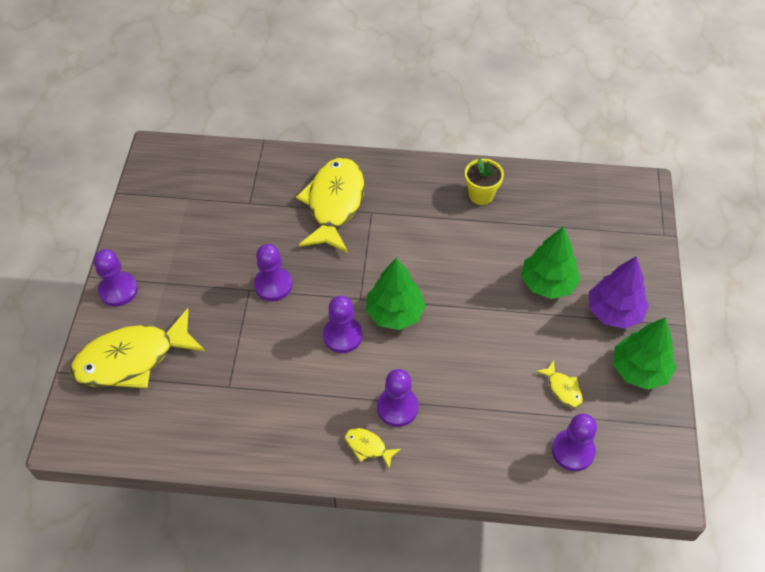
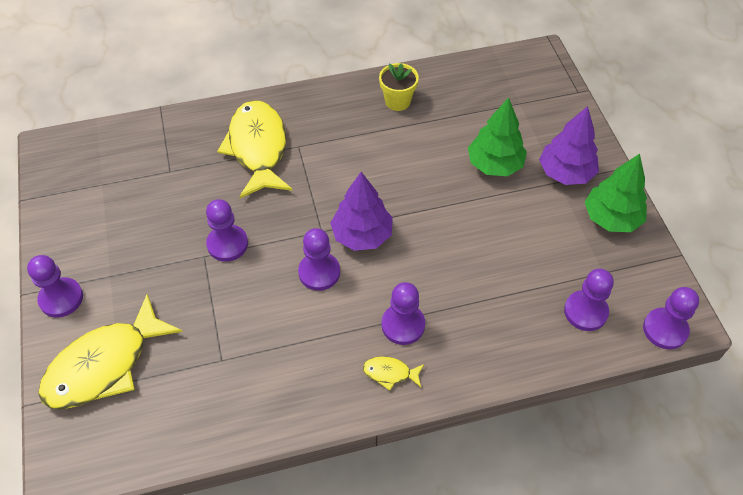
camera: 20 degrees left, 0 degrees up
green tree [366,258,426,330] -> purple tree [330,172,393,251]
yellow fish [536,360,583,408] -> none
none -> purple pawn [643,287,699,349]

